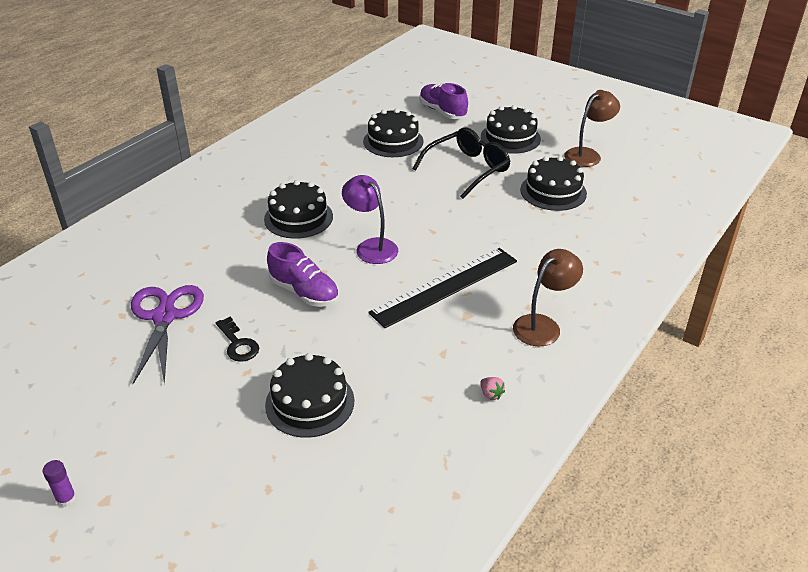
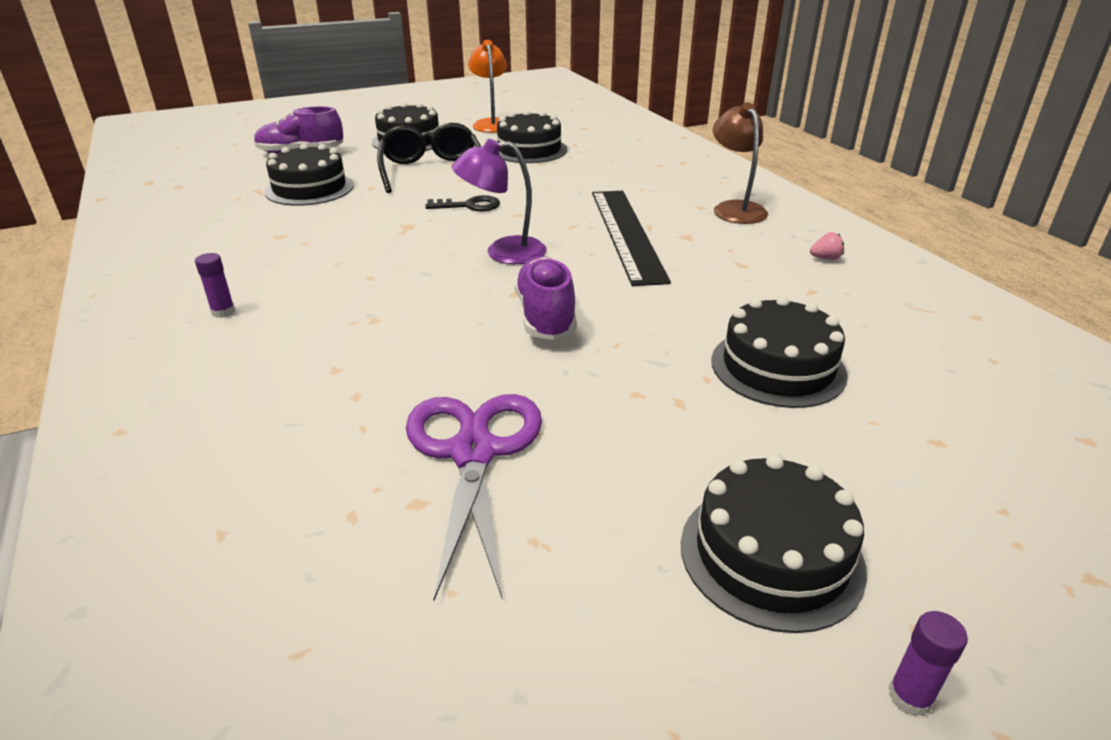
camera: 60 degrees left, 5 degrees down
purple scissors [131,285,204,384] -> purple scissors turned 60 degrees clockwise [406,394,542,600]
black key [216,317,259,362] -> black key moved to [425,195,500,212]
black cake [264,180,333,239] -> black cake moved to [681,455,867,633]
purple shoe [267,242,339,307] -> purple shoe turned 75 degrees counterclockwise [514,256,577,340]
brown lamp [564,90,620,167] -> orange lamp [468,40,507,133]
none -> purple glue stick [195,253,235,318]

